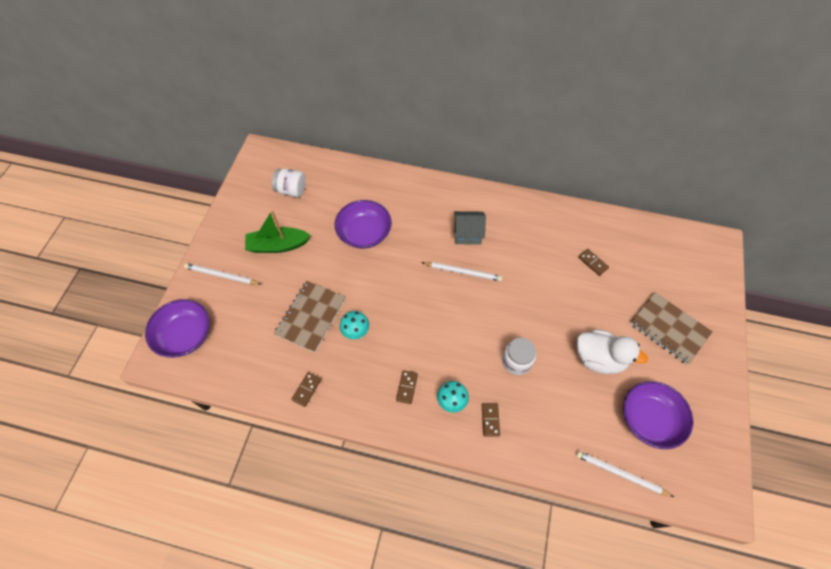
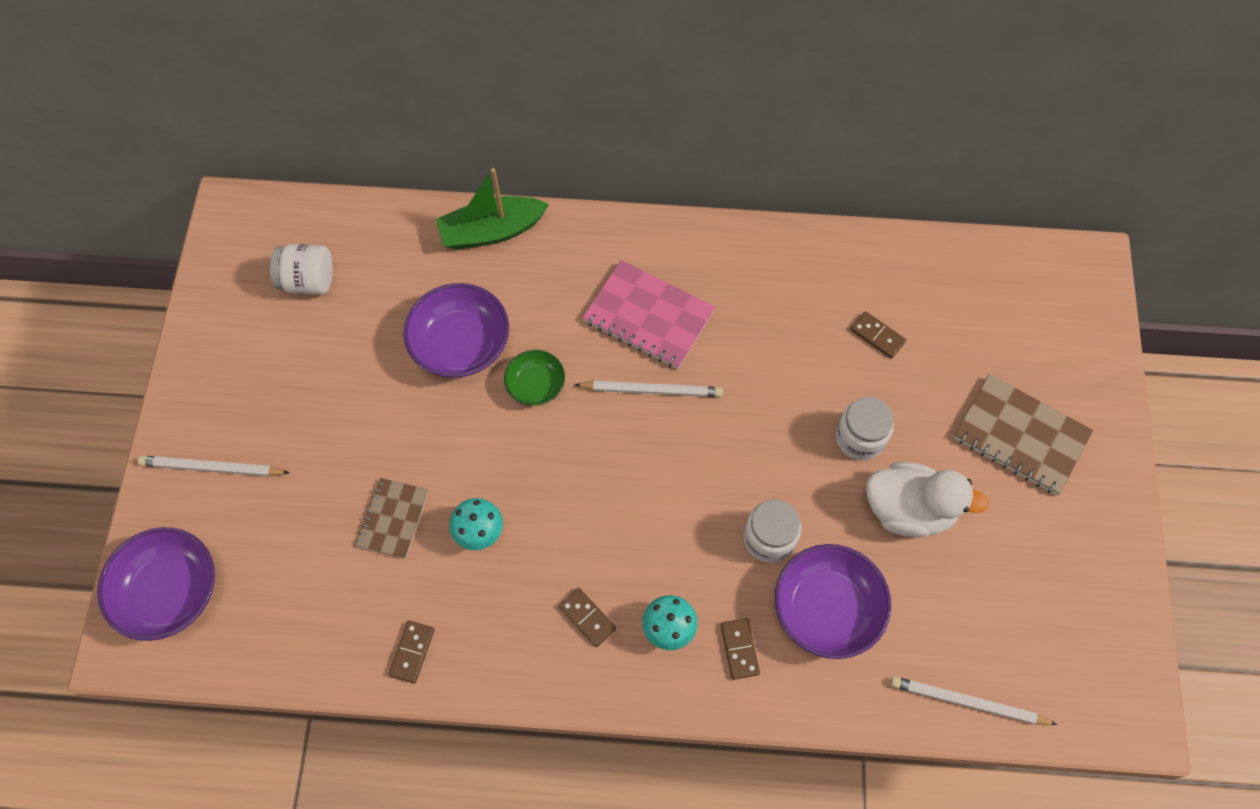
camera: 10 degrees left, 5 degrees up
green boat [245,210,311,253] -> green boat moved to [436,168,549,250]
brown notebook [274,281,346,353] -> brown notebook [356,478,429,559], size x0.62
brown domino [396,370,418,404] -> brown domino turned 45 degrees counterclockwise [559,588,616,647]
grey house [454,211,486,245] -> pink notebook [583,260,716,369]
purple bowl [623,381,693,449] -> purple bowl moved to [775,544,891,659]
none -> green bowl [504,350,565,406]
none -> white jar [835,397,894,460]

